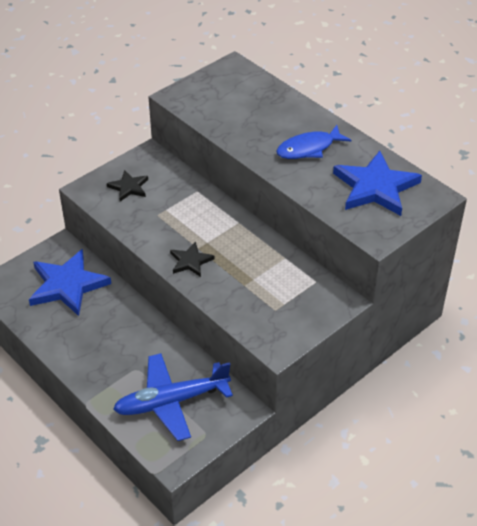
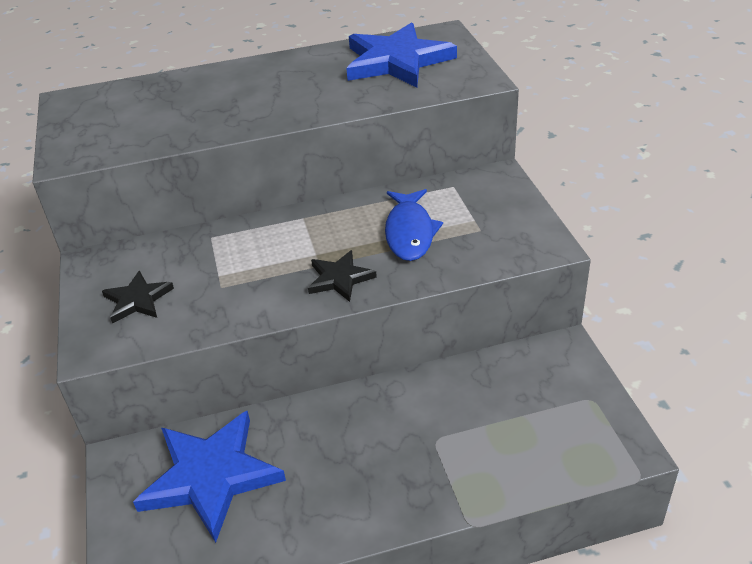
camera: 60 degrees left, 5 degrees down
blue plane [113,353,233,441] -> none
blue fish [276,125,351,159] -> blue fish moved to [385,189,443,261]

